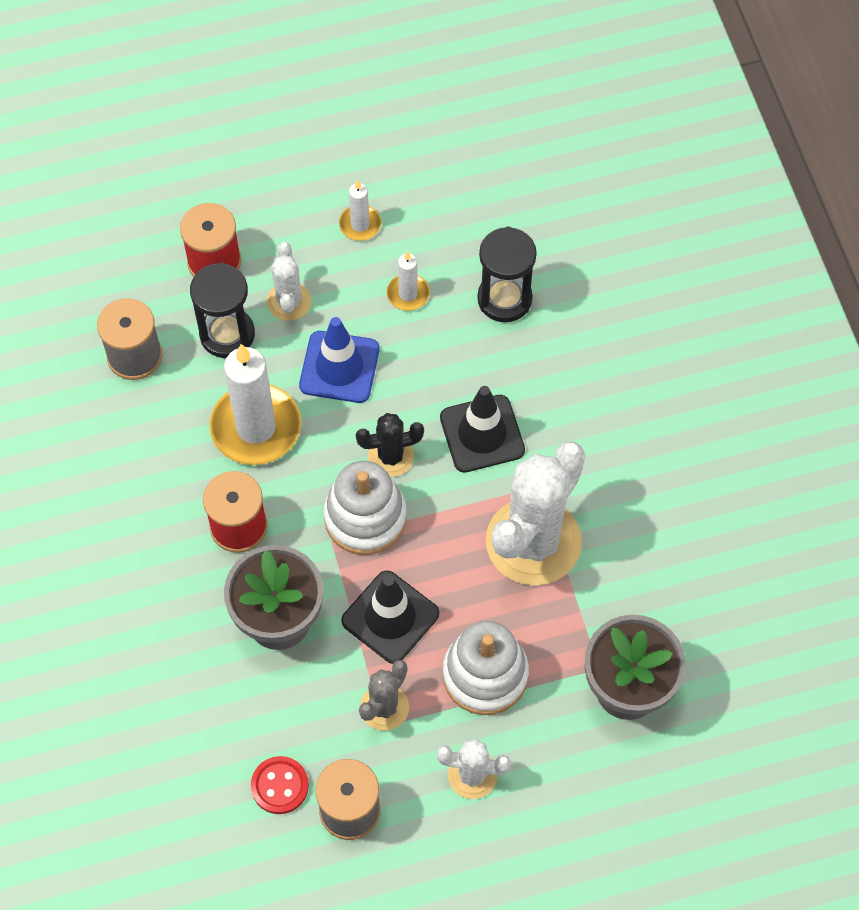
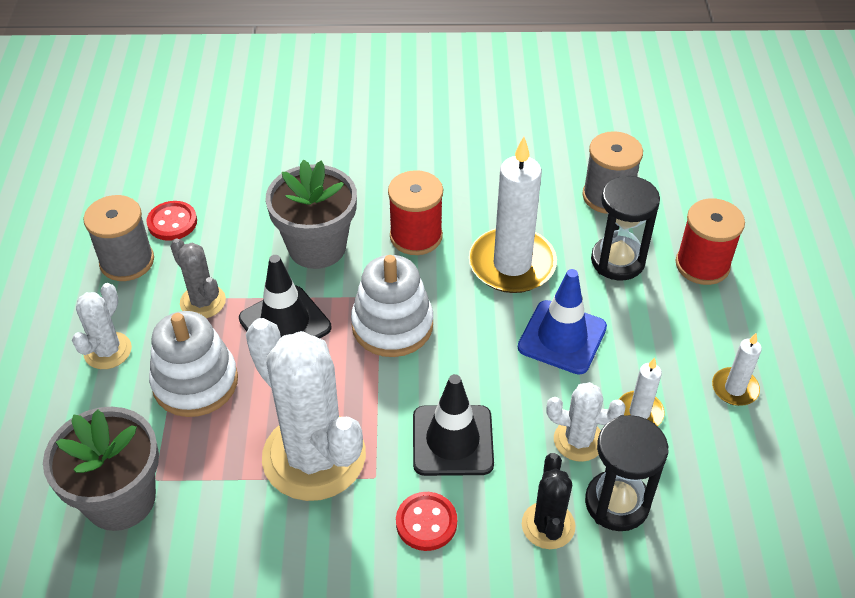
camera: 105 degrees right, 15 degrees down
white cactus [267,242,312,321] -> white cactus moved to [546,382,626,462]
black cactus [356,413,424,477] -> black cactus moved to [522,453,575,549]
none -> red button [396,492,457,551]

